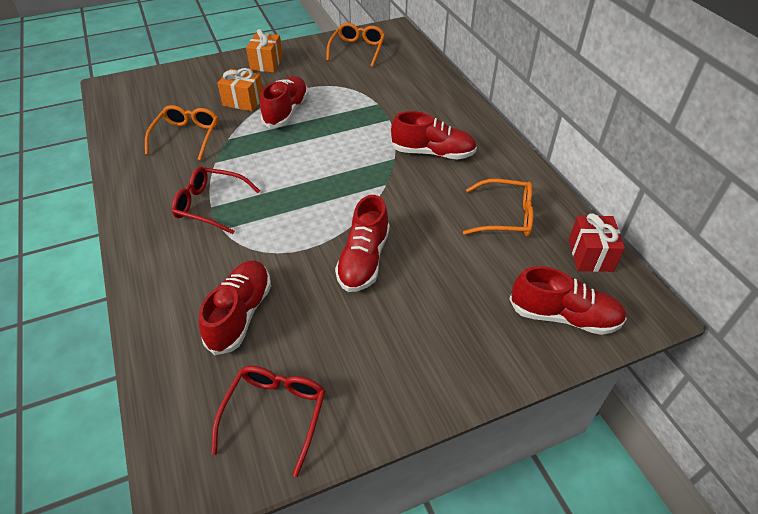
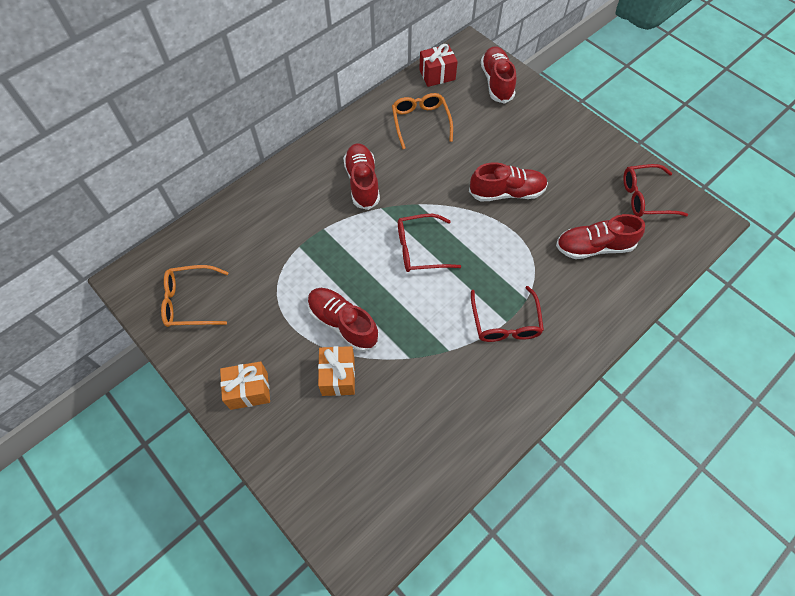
camera: 110 degrees left, 15 degrees up
orange glasses [145,105,218,161] -> none
red shoe [260,76,309,128] -> red shoe turned 45 degrees clockwise [308,288,379,352]
none -> red glasses [398,214,461,272]

